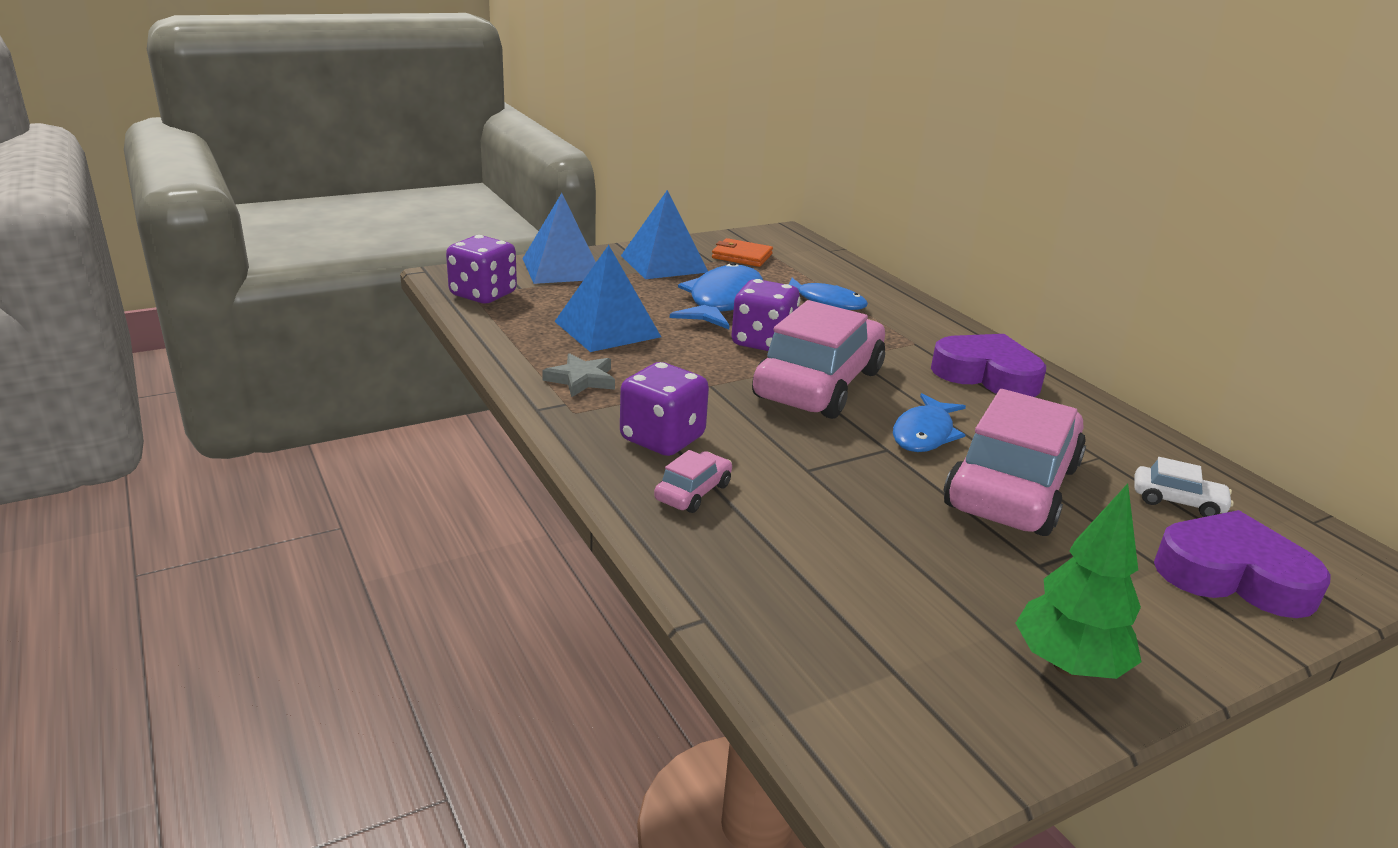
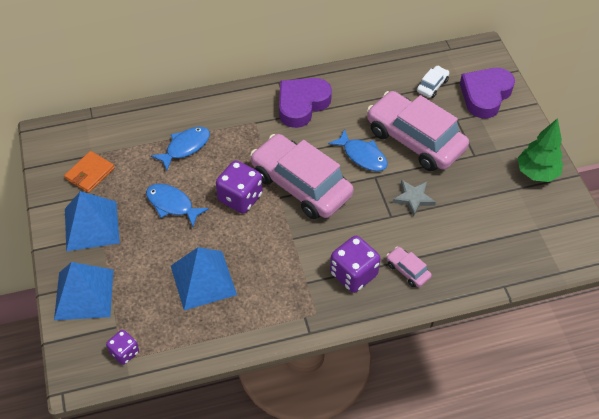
camera: 75 degrees left, 25 degrees up
purple dice [446,235,517,303] -> purple dice [106,330,139,365], size x0.58
grey star [542,353,615,397] -> grey star moved to [392,180,436,217]
blue fish [670,262,763,329] -> blue fish [146,184,209,227], size x0.65

